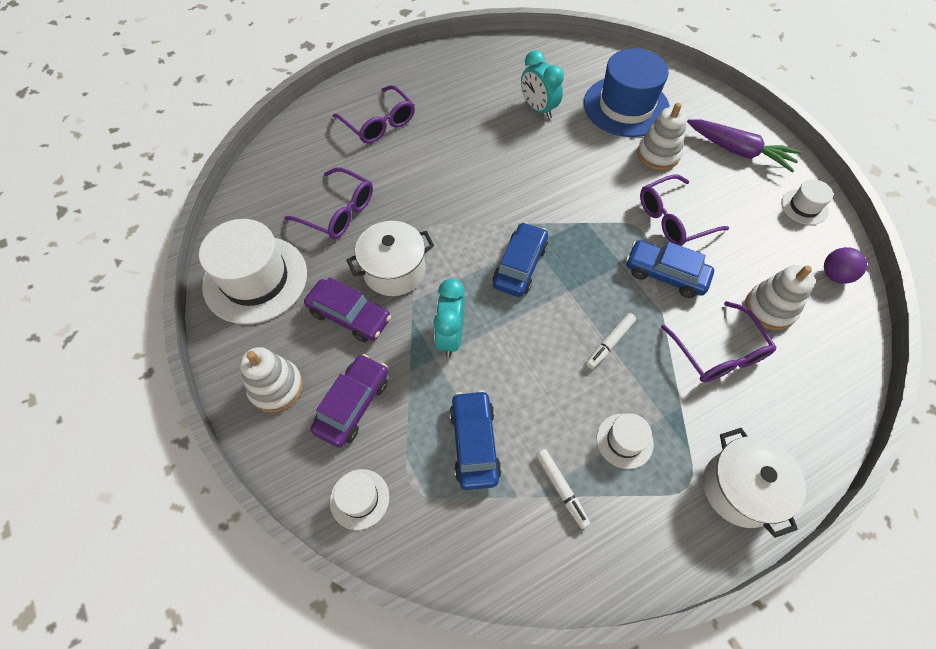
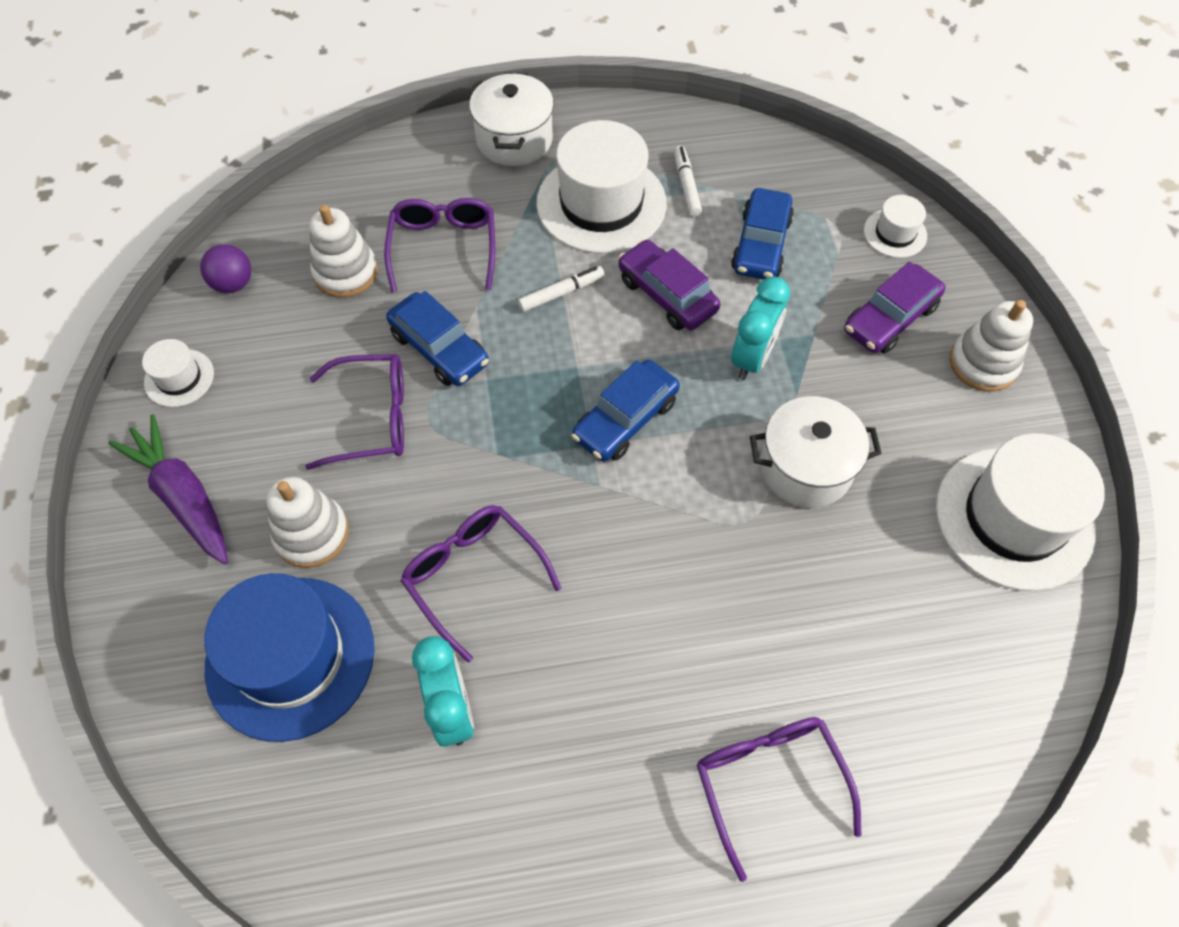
camera: 160 degrees left, 0 degrees up
purple glasses [284,168,373,239] -> purple glasses moved to [400,505,561,662]
purple car [304,277,391,342] -> purple car moved to [618,239,720,330]
white hat [597,413,654,469] -> white hat [536,120,667,254], size x2.11

